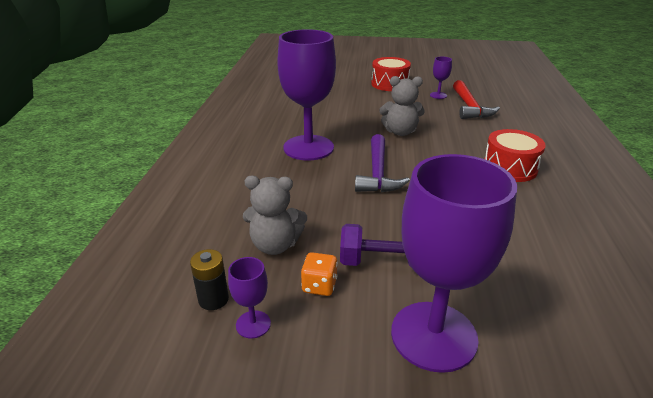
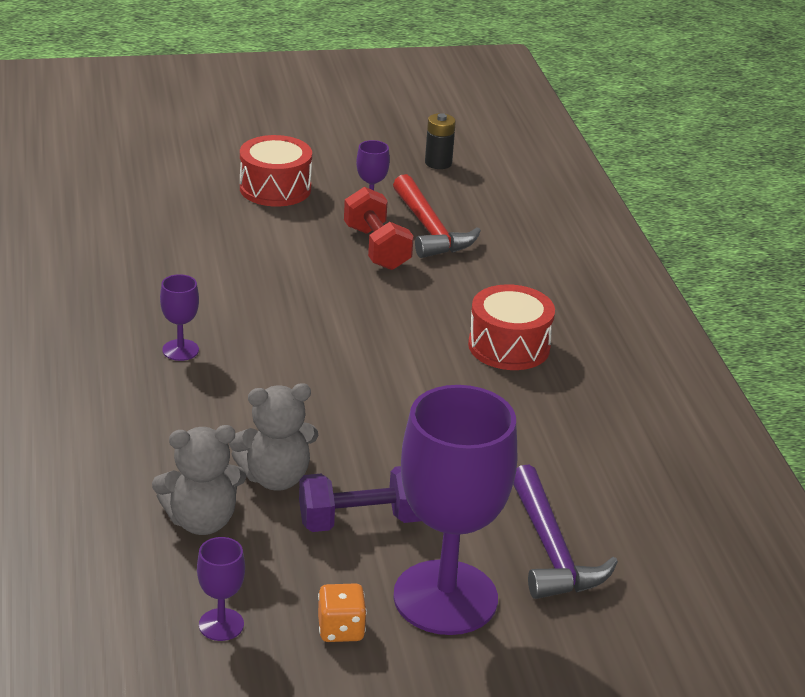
camera: 20 degrees left, 0 degrees up
black battery [190,249,229,310] -> black battery moved to [425,113,456,169]
purple goblet [277,29,336,161] -> purple goblet [160,274,199,361], size x0.42
orange dice [301,252,338,296] -> orange dice moved to [318,583,367,642]
purple hammer [355,134,410,192] -> purple hammer moved to [513,465,618,599]
grey teddy bear [379,76,425,136] -> grey teddy bear moved to [229,383,318,491]
none -> red dumbbell [344,187,414,270]

